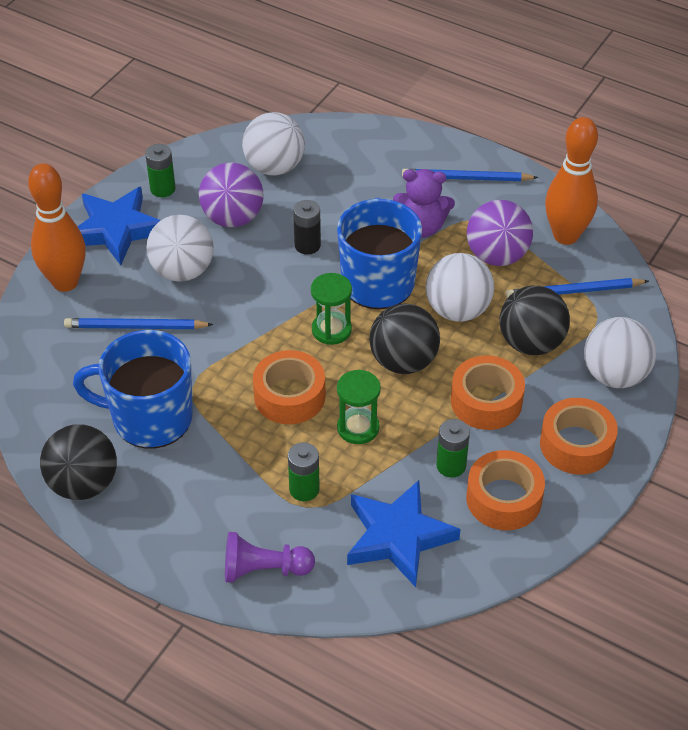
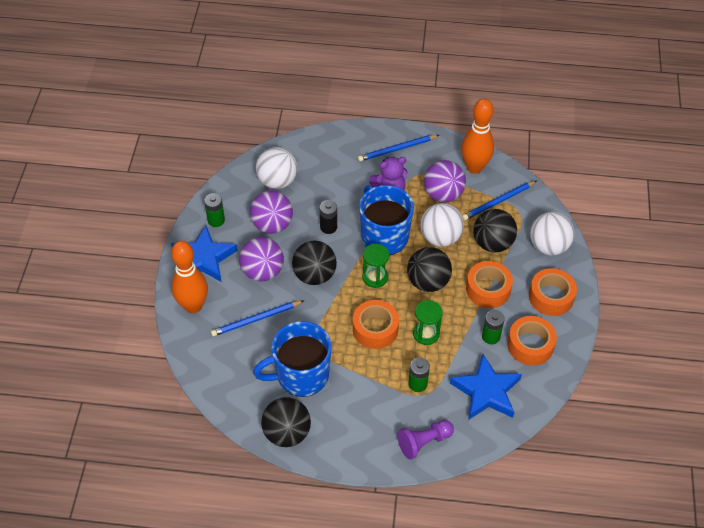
camera: 25 degrees left, 5 degrees up
white ball [146,215,214,282] -> purple ball [239,237,284,281]
none -> black ball [292,240,337,285]

